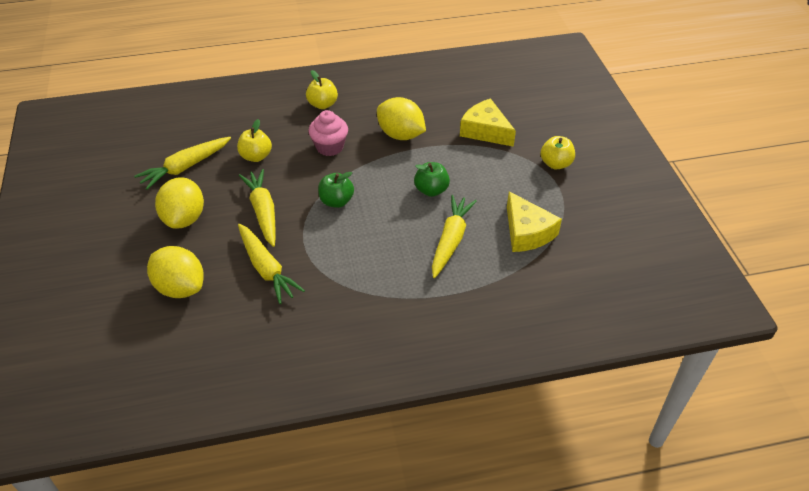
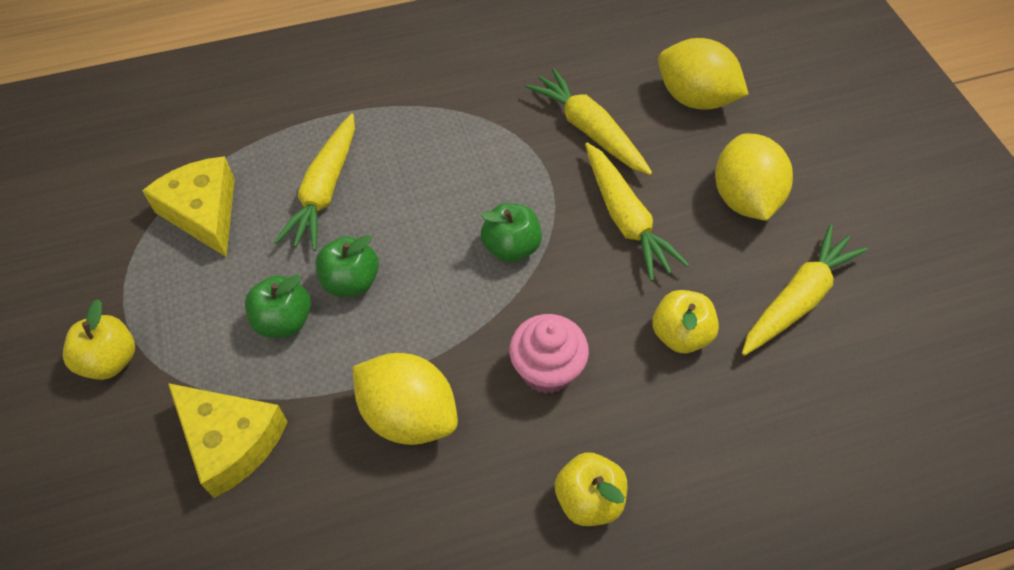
camera: 175 degrees right, 10 degrees up
none -> green apple [245,275,311,338]

